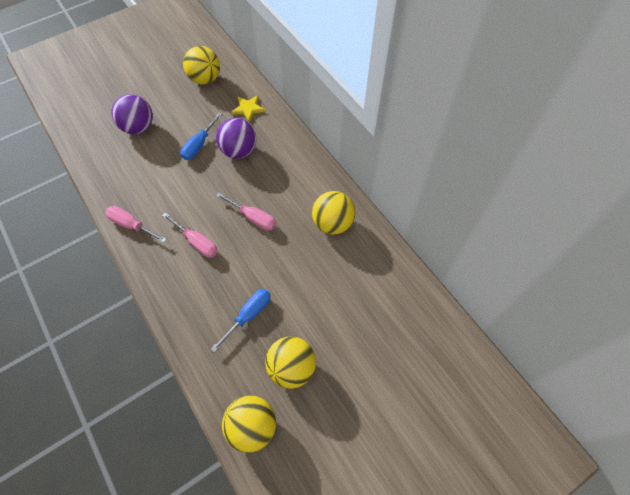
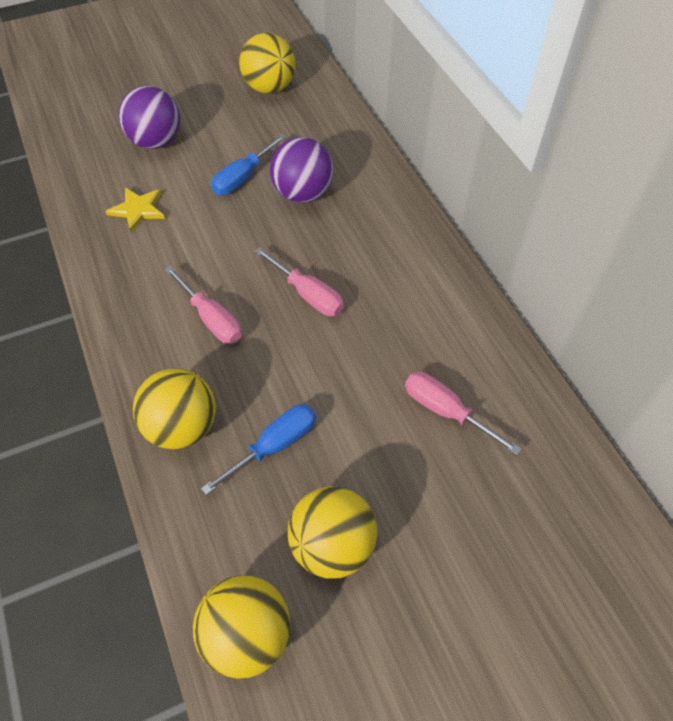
camera: 10 degrees right, 5 degrees down
pink screwdriver [105,206,167,243] -> pink screwdriver moved to [405,372,521,455]
yellow star [231,95,266,122] -> yellow star moved to [105,187,165,232]
yellow ball [312,191,355,235] -> yellow ball moved to [133,368,216,449]

